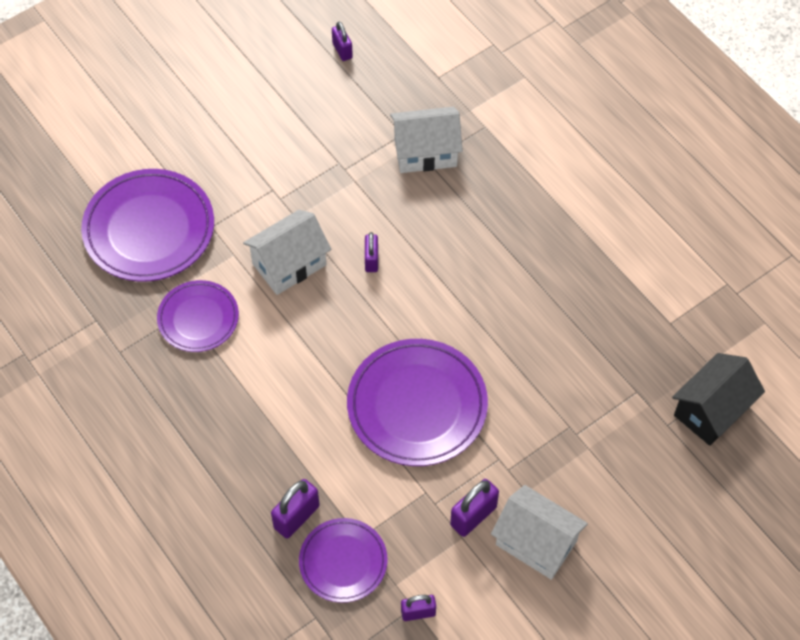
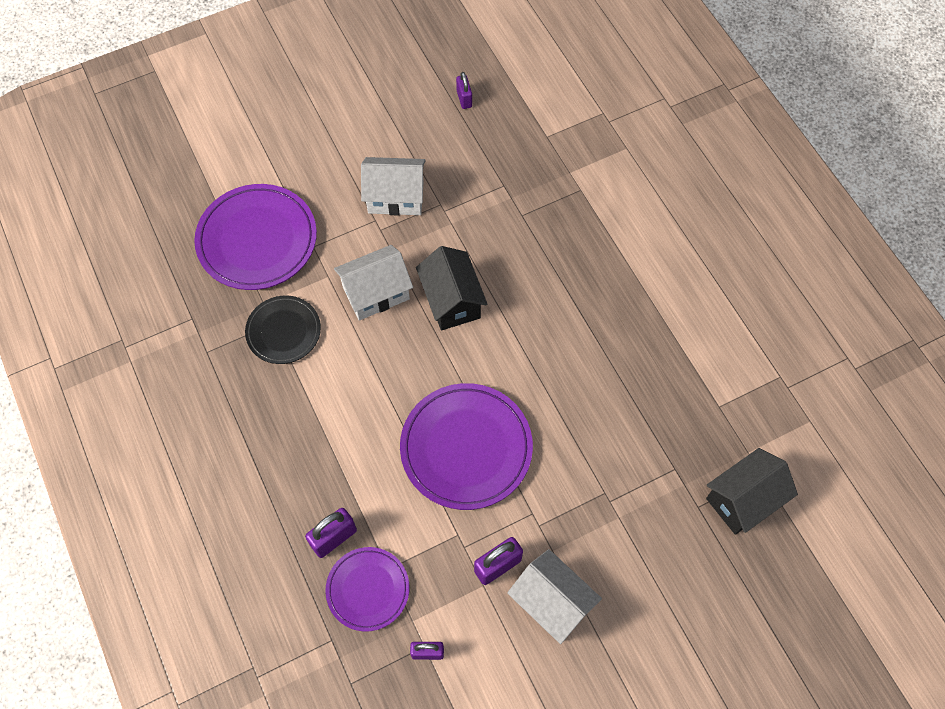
camera: 10 degrees right, 5 degrees up
purple plate [157,280,239,352] -> black plate [245,296,321,364]
purple padlock [365,232,378,272] -> black house [416,246,488,330]
white house [390,107,463,173] -> white house moved to [361,157,426,216]

